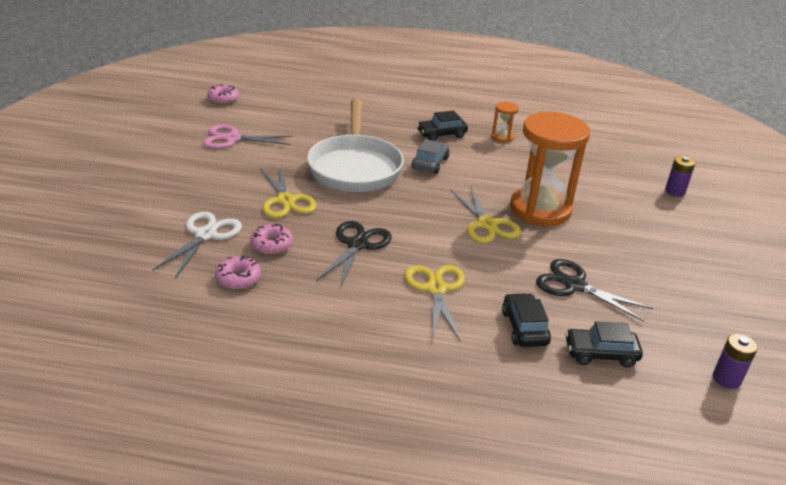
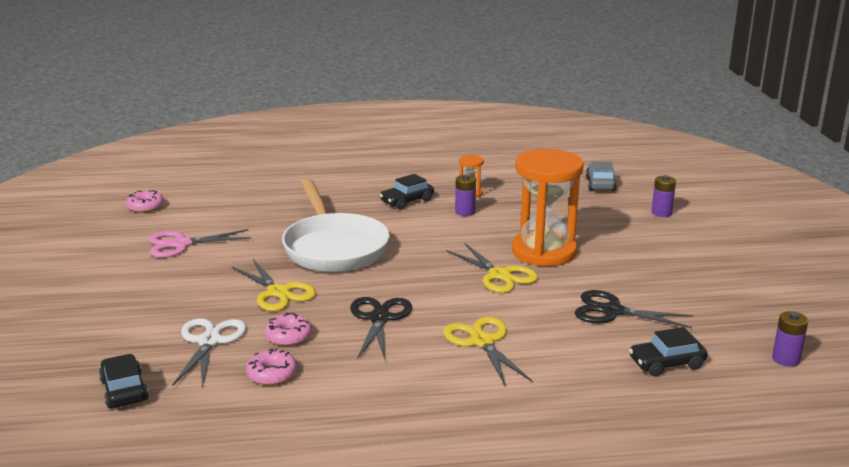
camera: 15 degrees left, 10 degrees down
grey car [412,139,450,174] -> grey car moved to [586,161,617,191]
black car [502,293,551,347] -> black car moved to [99,354,149,408]
none -> purple battery [455,174,476,216]

